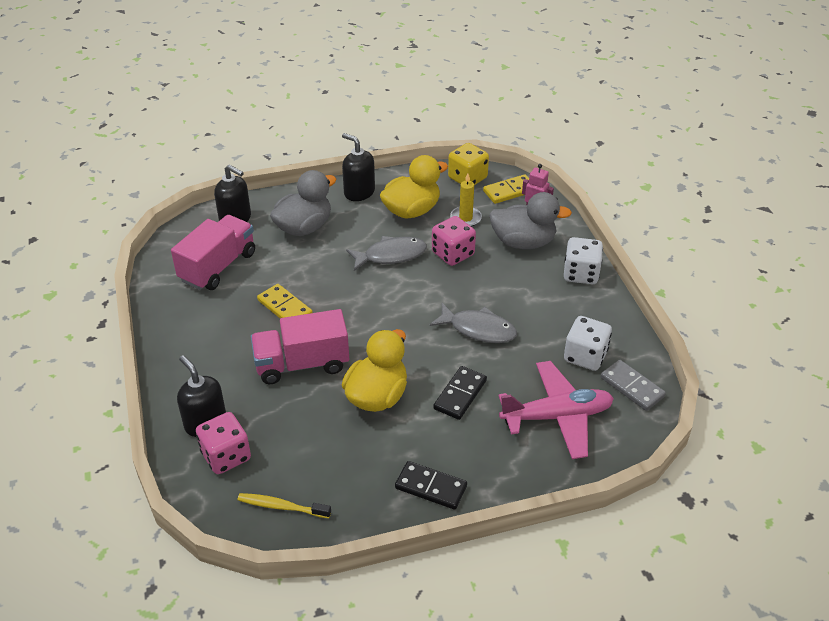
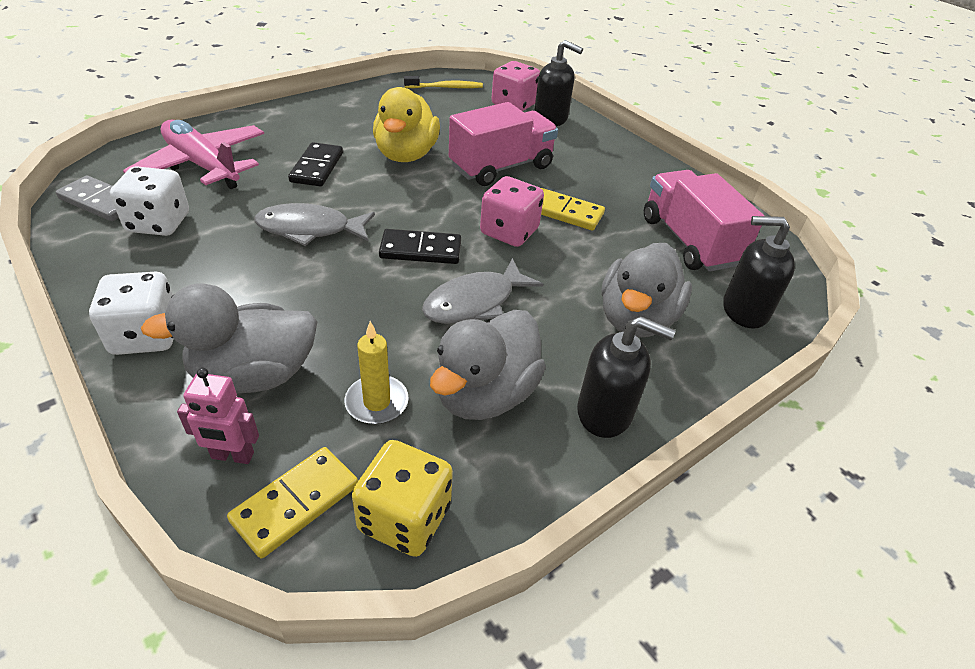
camera: 155 degrees right, 0 degrees up
pink truck [171,215,255,290] -> pink truck turned 150 degrees clockwise [644,170,764,272]
yellow duck [380,155,448,219] -> grey duck [430,310,546,420]
black domino [395,461,467,510] -> black domino moved to [379,229,461,264]
pink dice [432,216,476,266] -> pink dice moved to [480,176,544,247]
pink plane [499,361,614,459] -> pink plane turned 75 degrees clockwise [123,120,264,189]

